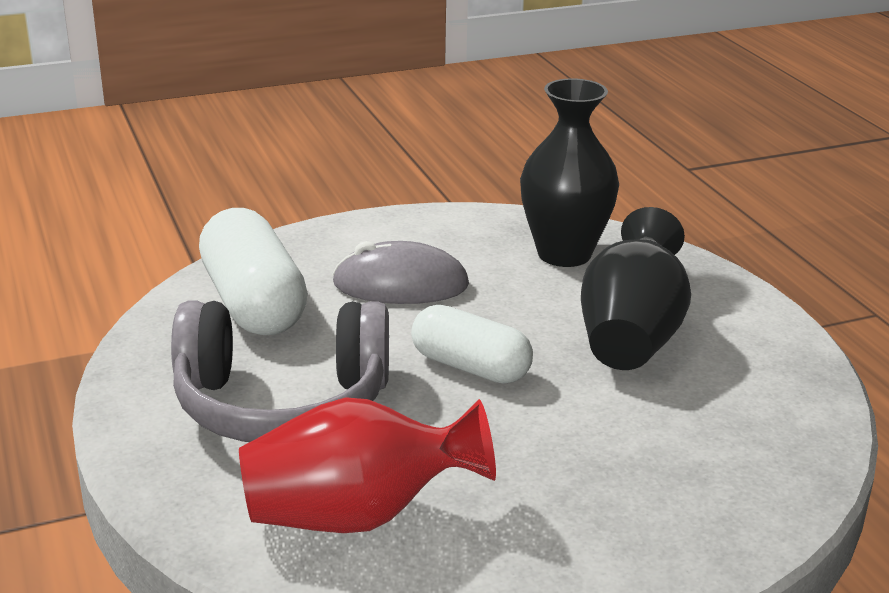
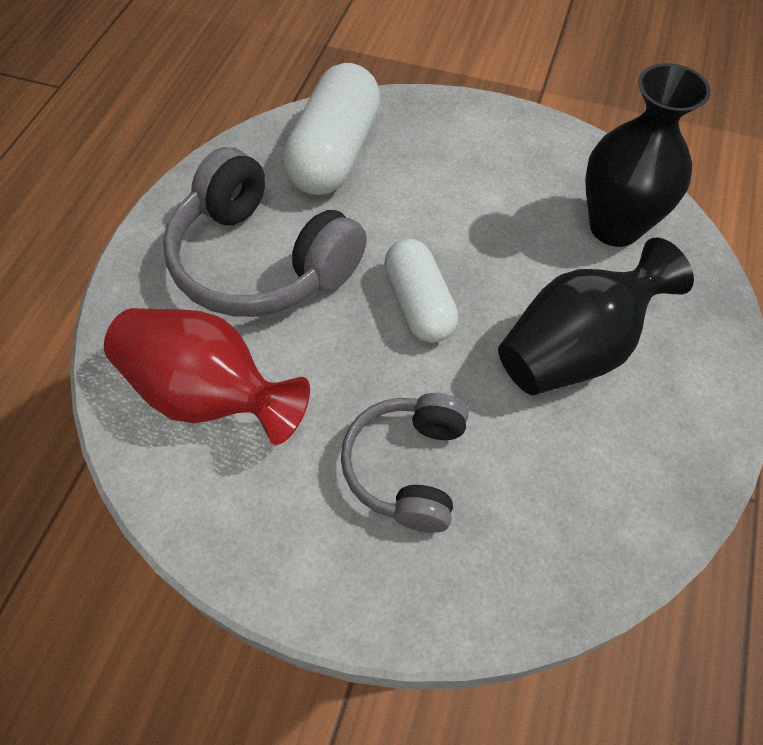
camera: 40 degrees right, 30 degrees up
grey mouse [332,241,469,304] -> none
none -> grey headphones [341,393,469,533]

